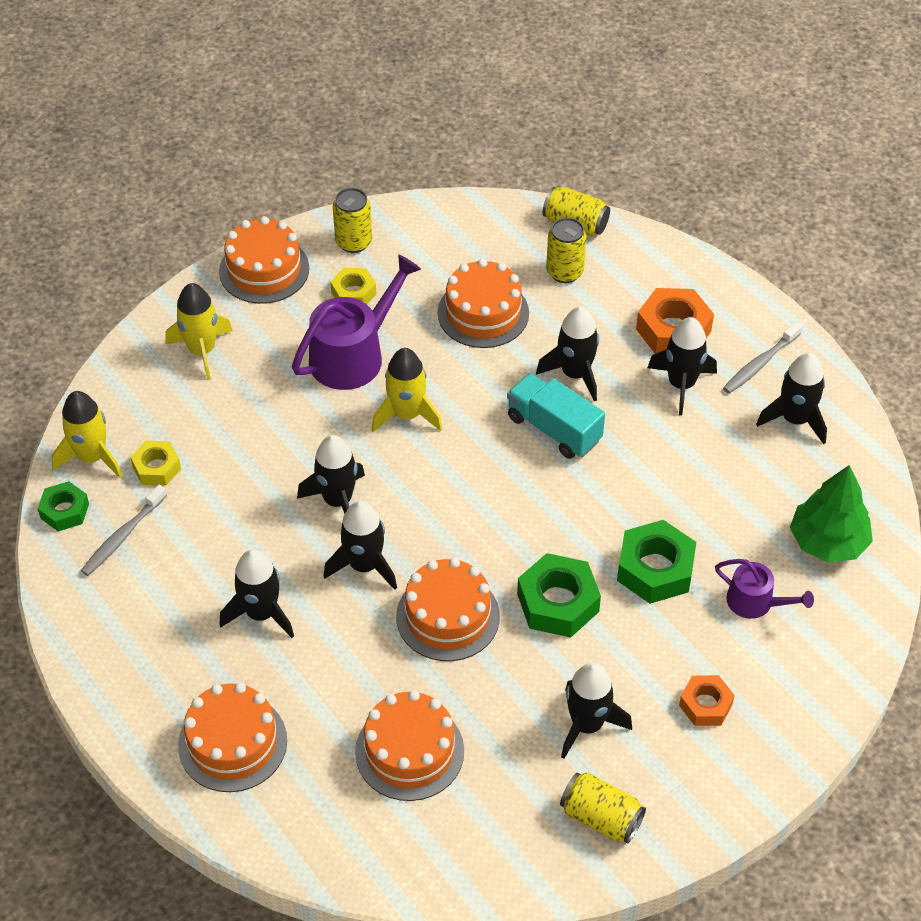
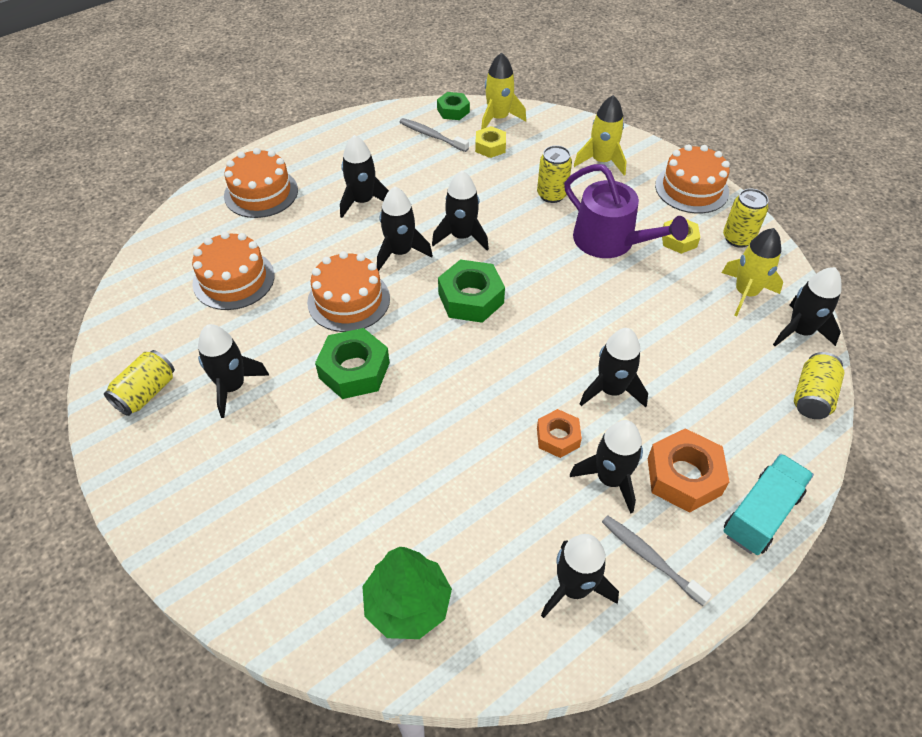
camera: 90 degrees right, 0 degrees up
yellow rocket [372,348,442,432] -> yellow rocket moved to [722,228,783,316]
orange cake [438,259,529,348] -> none
turquoise truck [507,373,605,459] -> turquoise truck moved to [724,454,814,555]
yellow can [546,218,587,283] -> yellow can moved to [537,145,572,203]
green nut [617,520,696,604] -> green nut moved to [438,259,505,323]
orange nut [679,675,735,726] -> orange nut moved to [537,409,582,458]
purple watering can [715,559,814,619] -> none
none -> black rocket [773,267,841,346]

